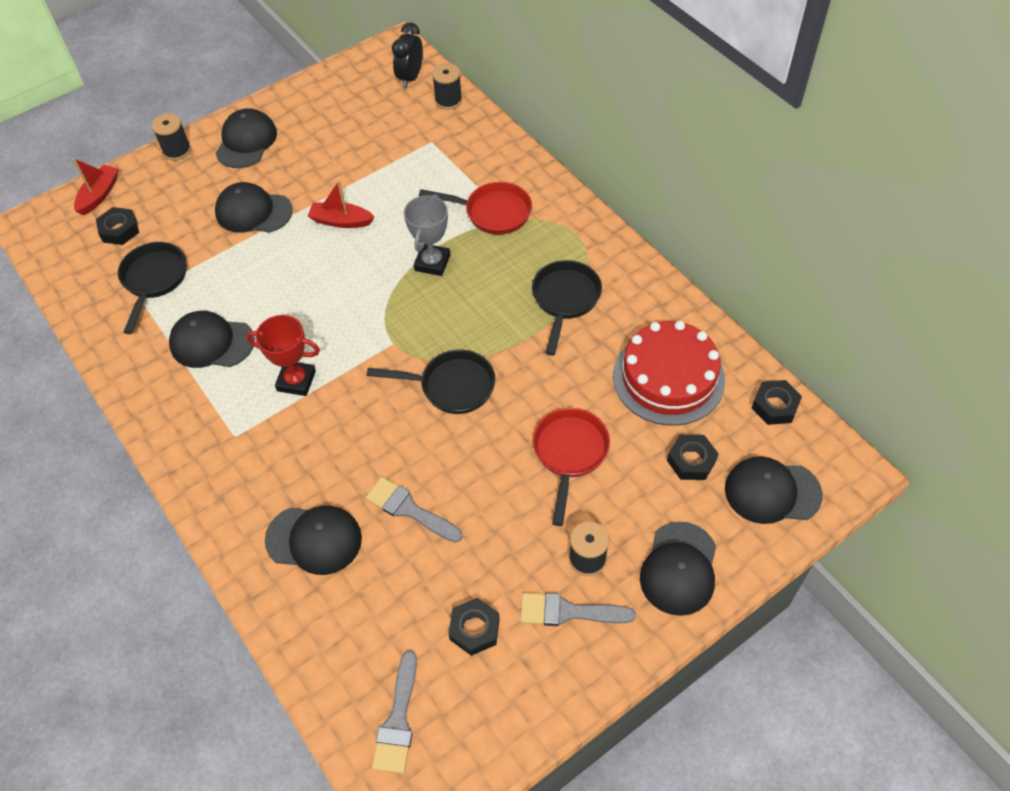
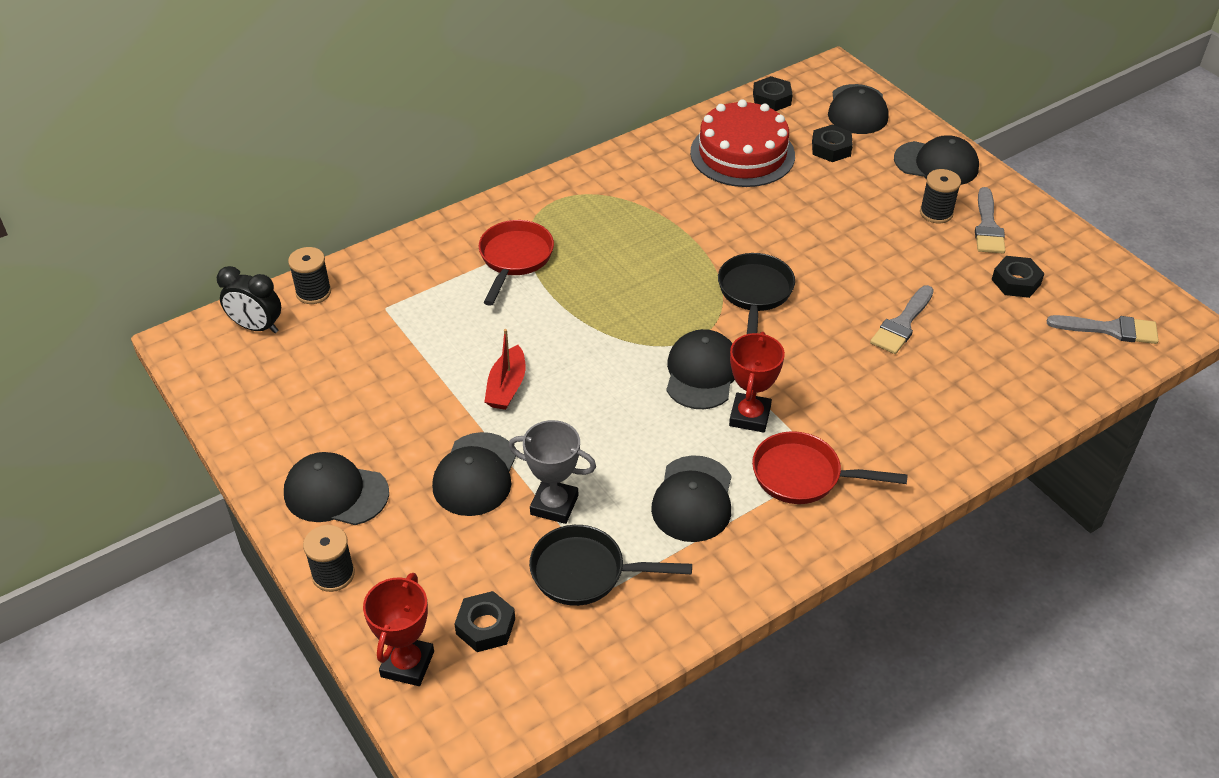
camera: 90 degrees left, 10 degrees down
red boat [73,158,118,215] -> red trophy [363,573,434,686]
black cap [265,505,362,575] -> black cap moved to [666,329,735,409]
grey trophy [404,194,450,276] -> grey trophy moved to [509,420,596,524]
black pan [532,260,602,356] -> none
red pan [533,408,610,526] -> red pan moved to [752,431,908,504]

